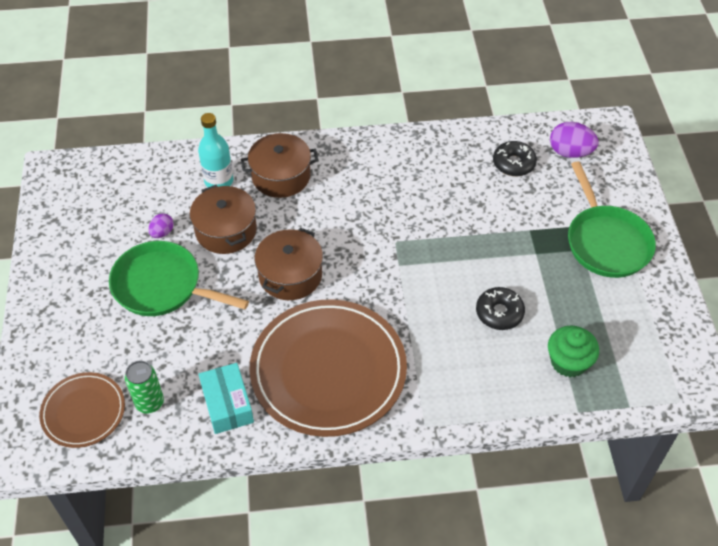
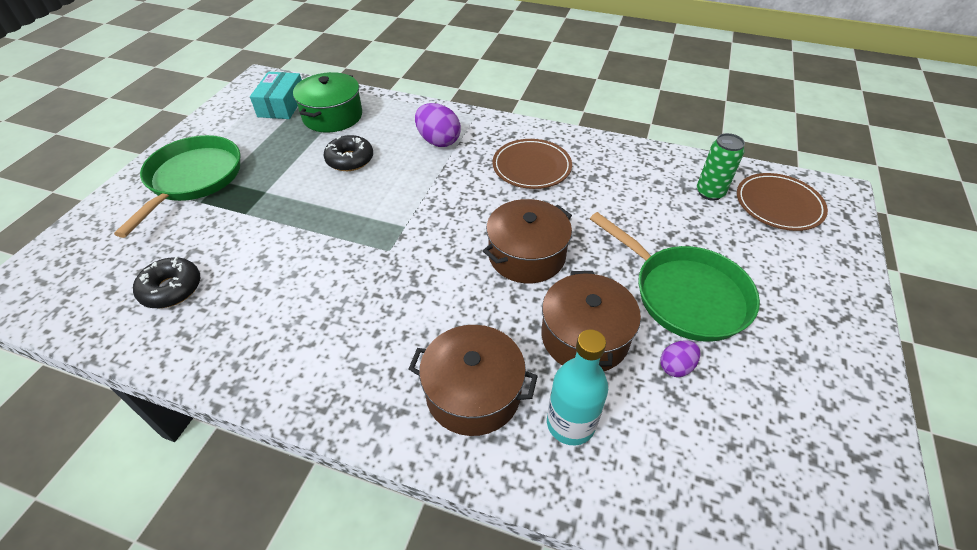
camera: 155 degrees left, 5 degrees down
turquoise box [199,363,254,434] -> turquoise box moved to [250,72,302,119]
brown plate [249,299,407,437] -> brown plate [492,139,572,189], size x0.52
green cupcake [548,326,599,377] -> green pot [293,72,362,133]
purple egg [550,122,598,158] -> purple egg moved to [415,103,461,147]

